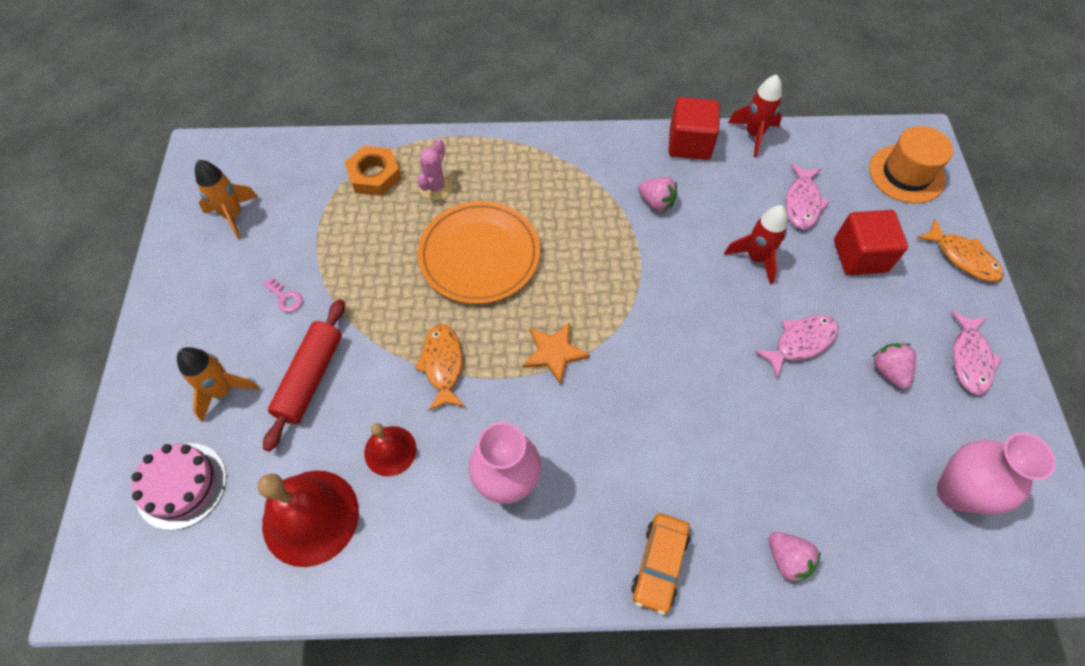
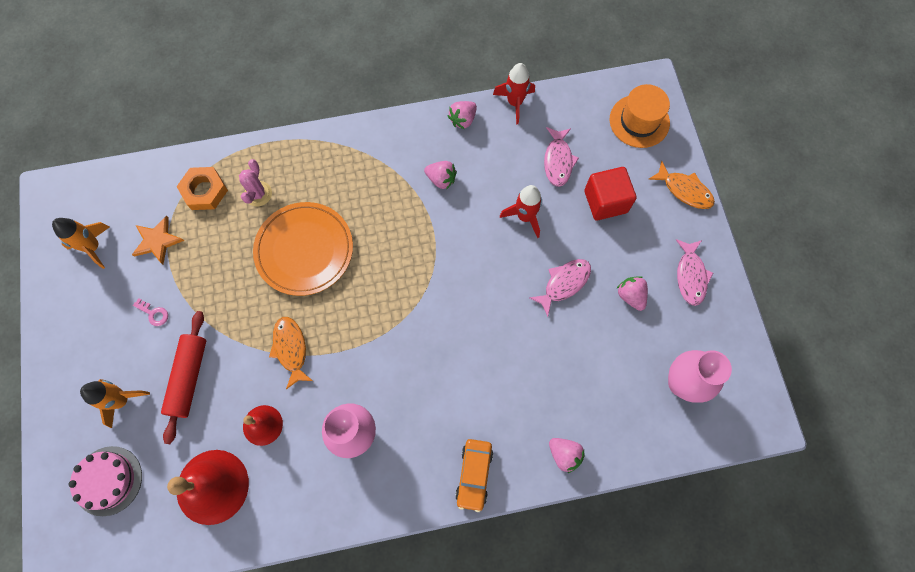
camera: 10 degrees left, 10 degrees up
orange star [523,322,590,385] -> orange star moved to [132,216,184,265]
red cube [668,97,720,160] -> pink strawberry [448,101,477,129]

